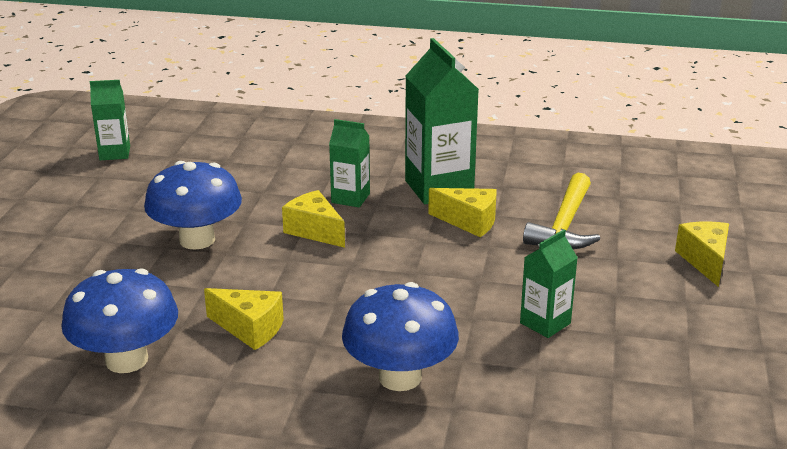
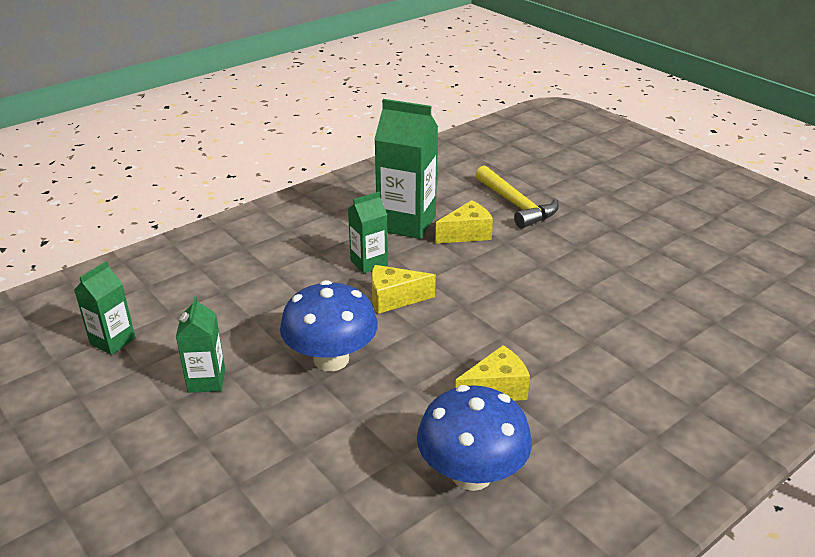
camera: 50 degrees left, 5 degrees up
blue mushroom [342,282,459,391] -> none
green carton [520,230,578,338] -> green carton moved to [176,296,225,393]
yellow cheese [675,221,729,287] -> none

